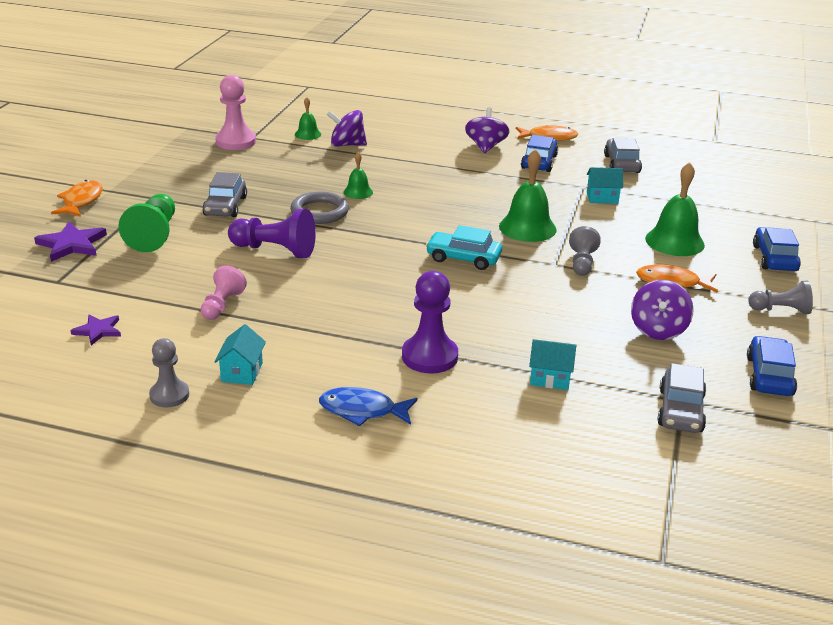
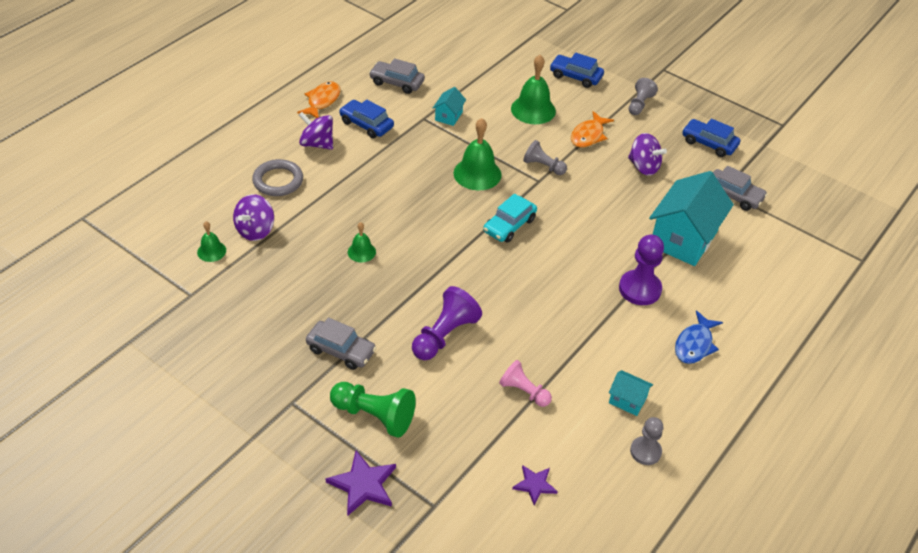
camera: 70 degrees left, 15 degrees up
orange fish [51,180,103,217] -> none
pink pawn [215,75,256,150] -> none
grey ring [290,191,349,224] -> grey ring moved to [252,159,303,196]
turquoise house [529,339,576,390] -> turquoise house [649,171,734,266], size x2.19

